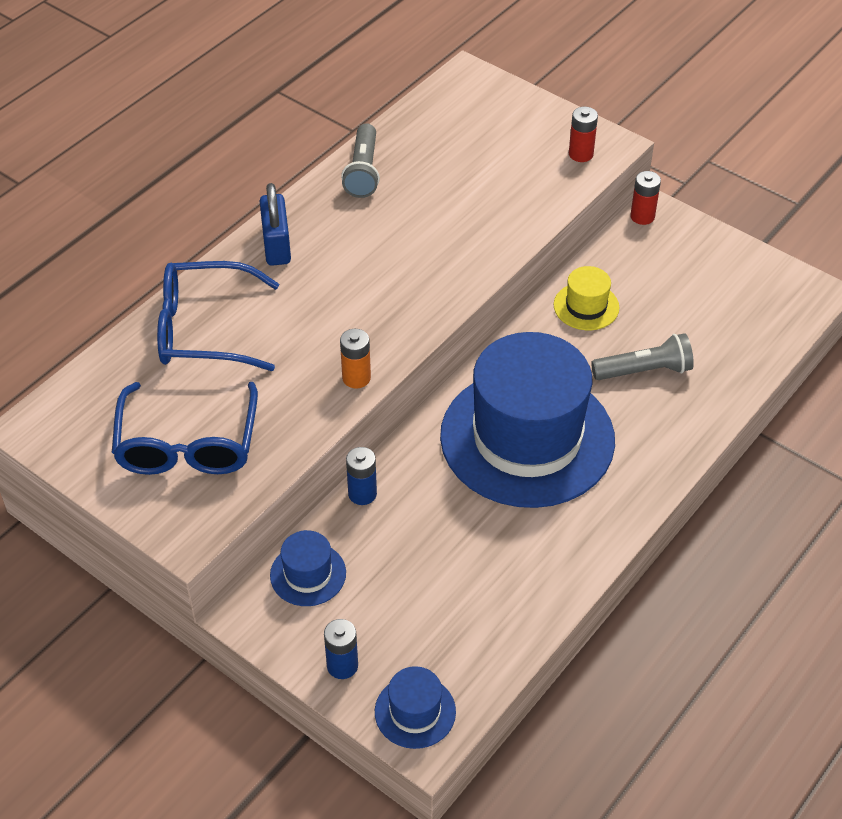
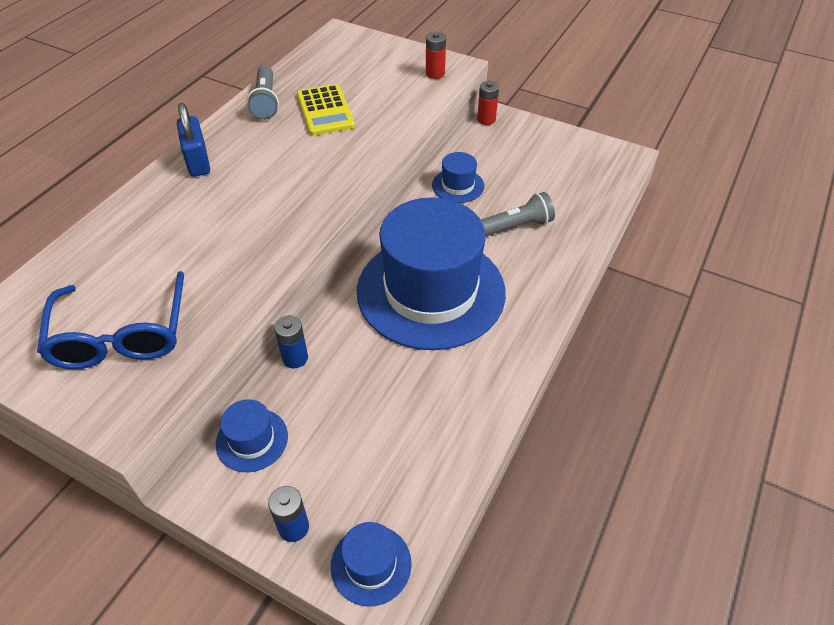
camera: 10 degrees left, 0 degrees up
blue glasses [157,261,279,371] -> none
orange battery [340,329,371,389] -> none
yellow hat [554,266,619,330] -> blue hat [432,152,484,203]
none -> yellow calculator [297,84,355,136]

